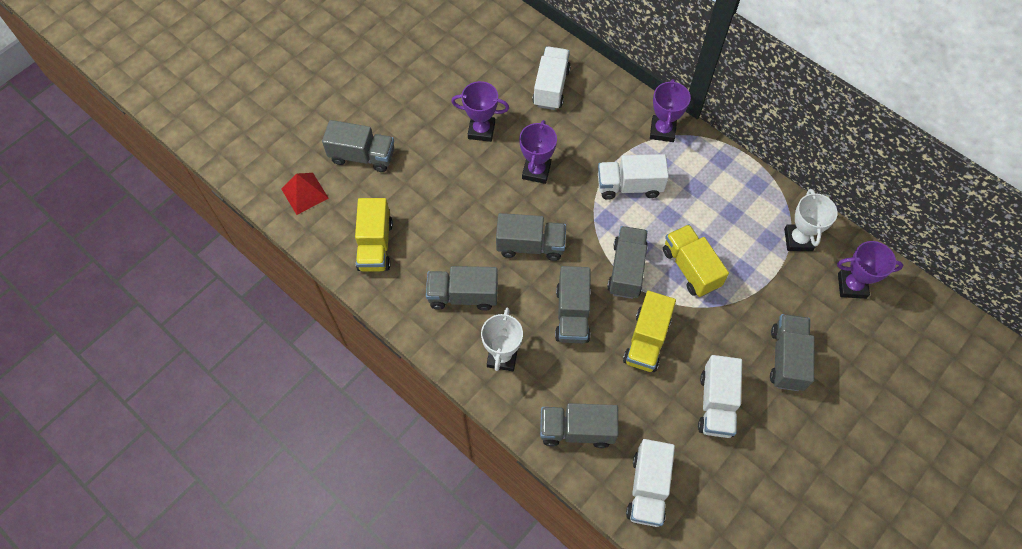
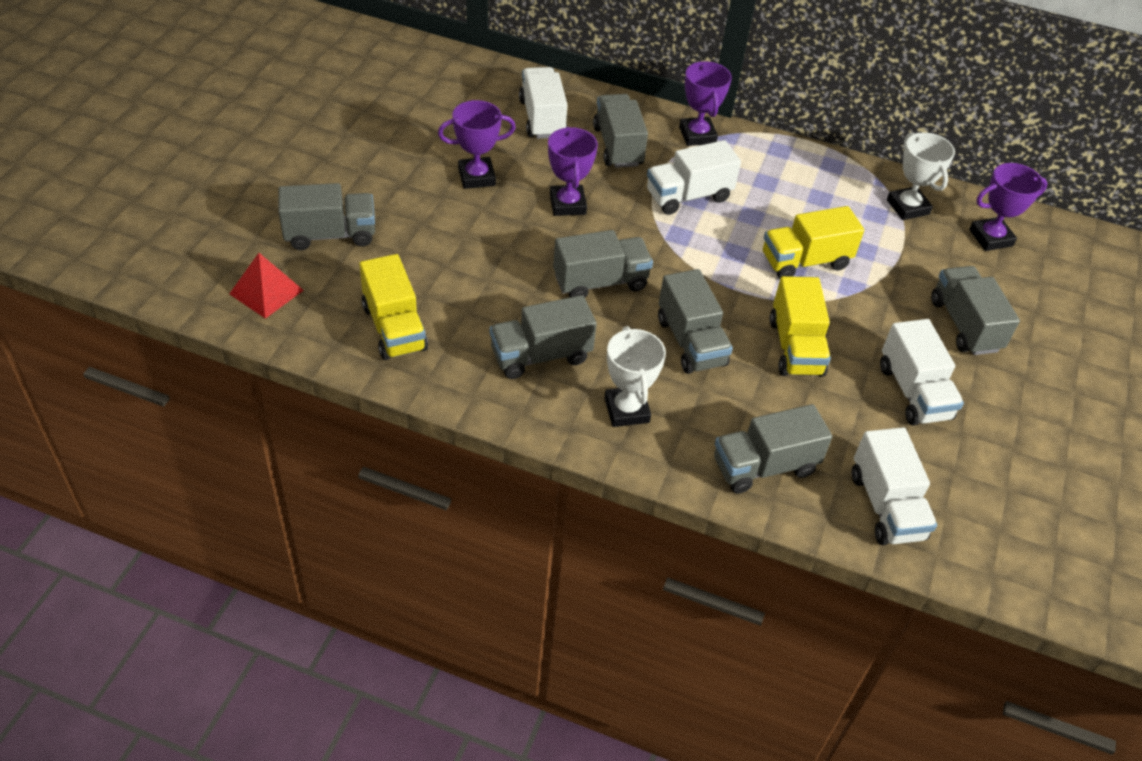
camera: 25 degrees left, 15 degrees down
grey truck [607,226,648,299] -> grey truck moved to [593,94,648,168]
yellow truck [663,224,729,297] -> yellow truck turned 60 degrees counterclockwise [763,206,864,279]

